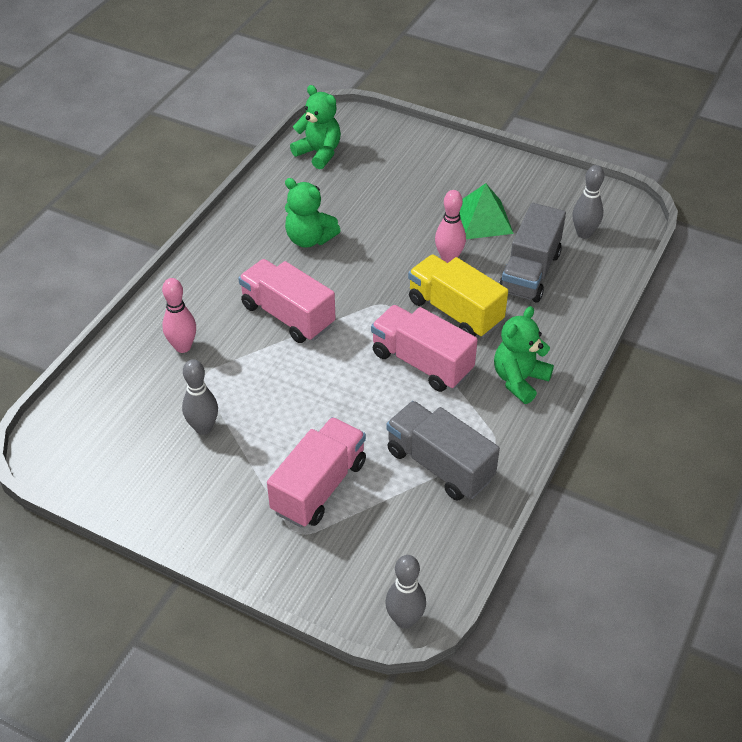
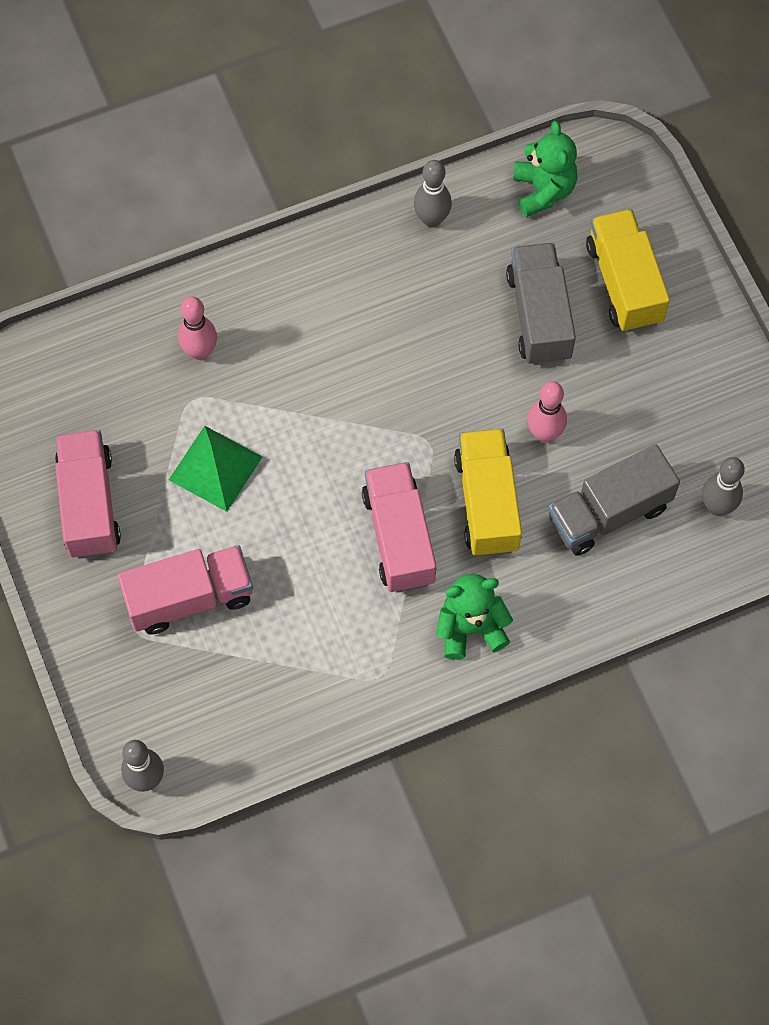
camera: 40 degrees right, 20 degrees up
grey bowling pin [182,359,218,435] -> grey bowling pin moved to [414,160,452,227]
pink truck [238,259,336,343] -> pink truck moved to [55,430,121,558]
green teddy bear [285,178,341,248] -> none
grey truck [386,401,500,501] -> grey truck moved to [506,243,576,365]
green pyramid [460,183,514,239] -> green pyramid moved to [169,426,262,512]
none -> yellow truck [586,209,670,332]

